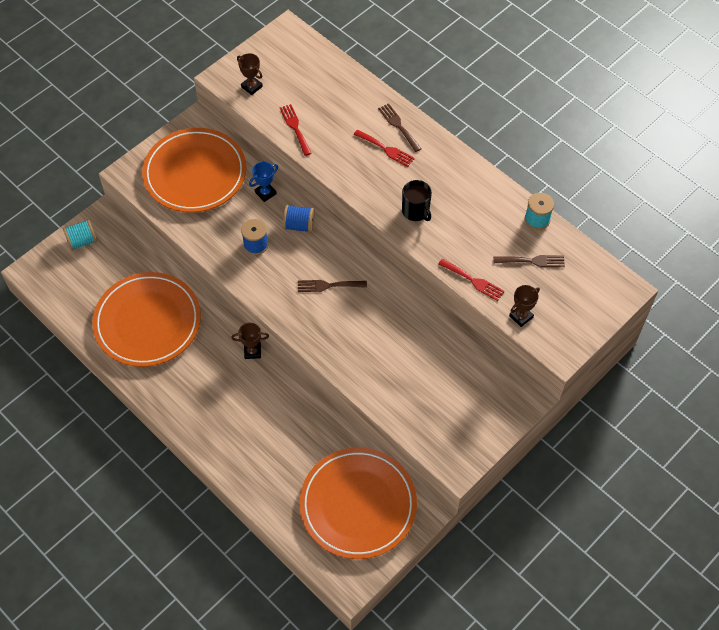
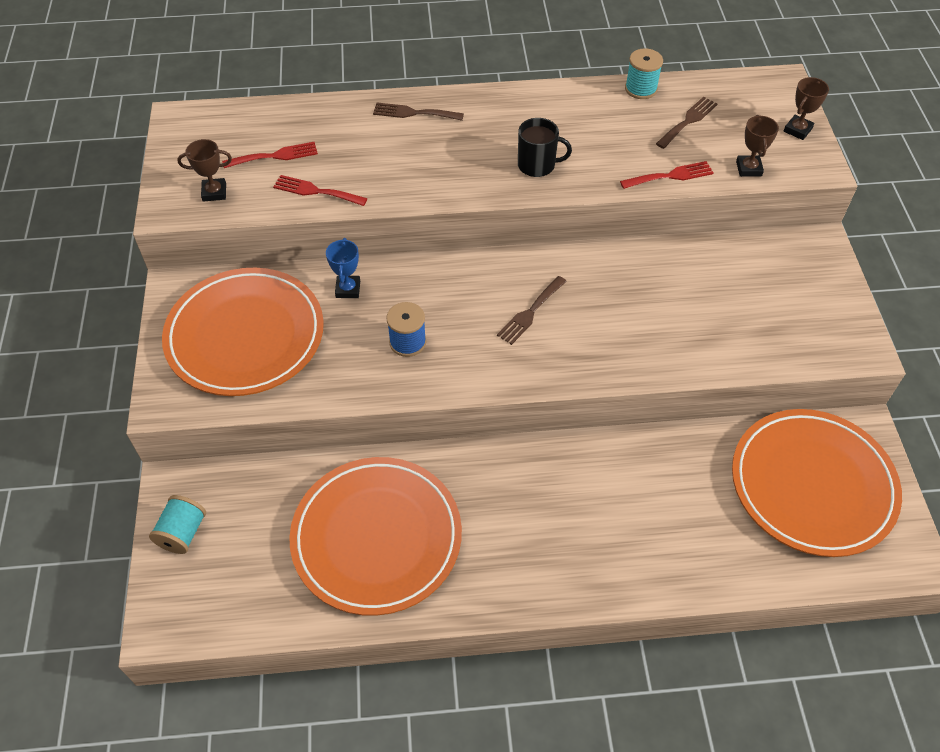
camera: 50 degrees left, 5 degrees down
brown trophy [231,323,269,359] -> brown trophy moved to [784,77,829,140]
blue spool [283,205,315,233] -> none
red fork [354,130,415,167] -> red fork moved to [222,142,318,168]

